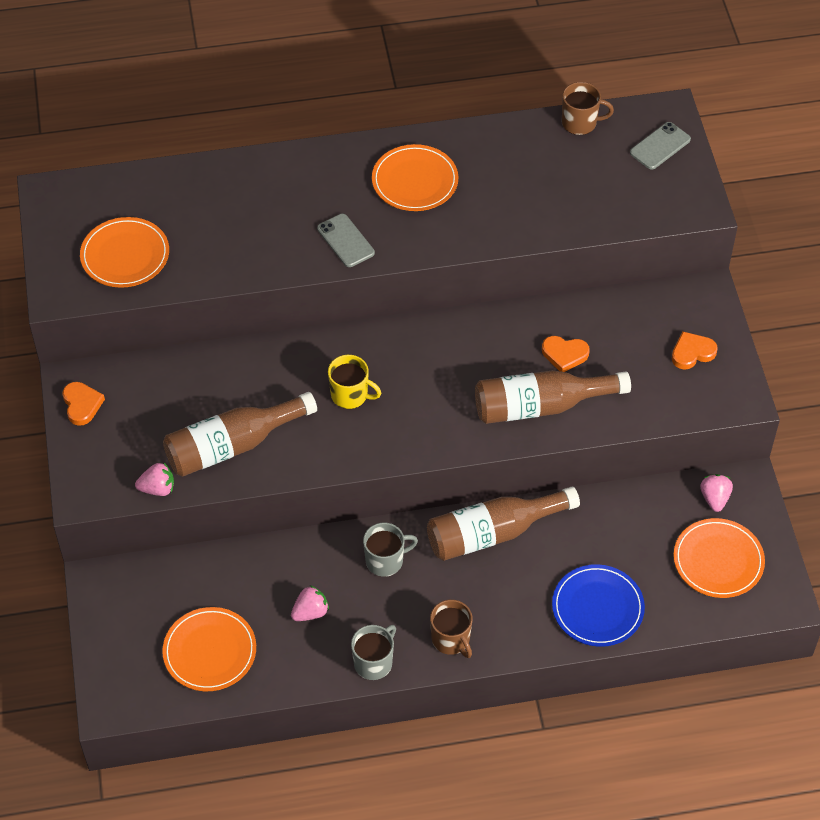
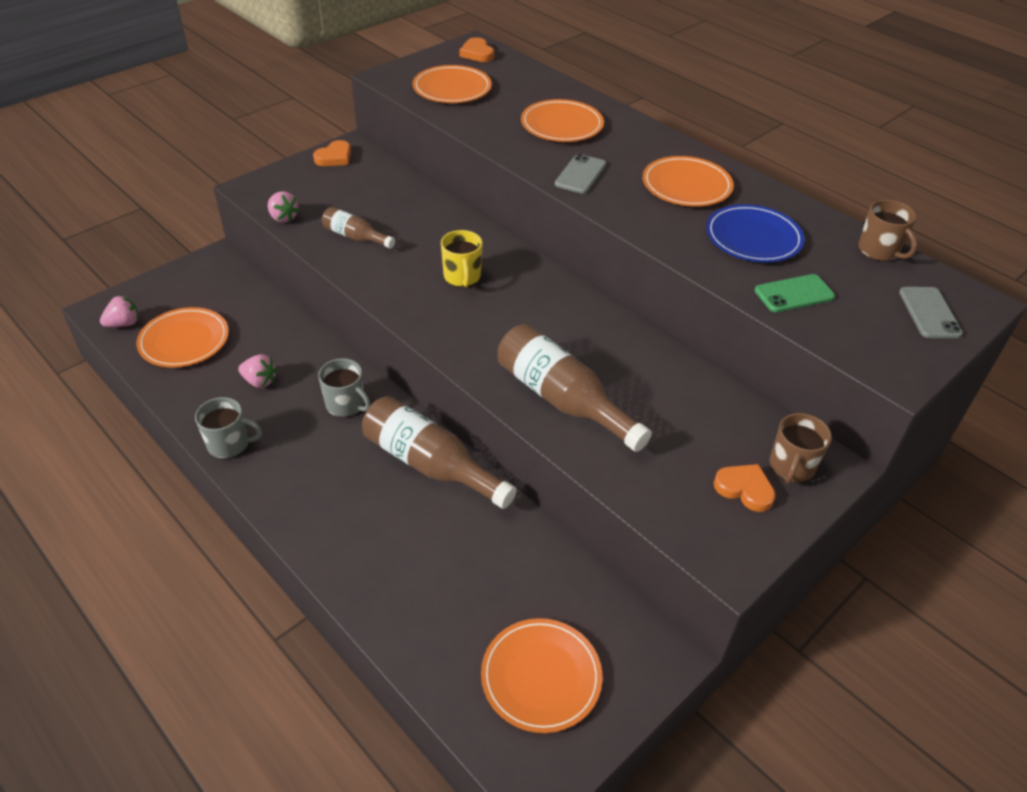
camera: 55 degrees right, 10 degrees down
brown bottle [163,392,317,477] -> brown bottle [322,207,395,249], size x0.54
brown mug [430,600,473,658] -> brown mug moved to [770,413,832,484]
orange heart [542,336,590,372] -> orange heart moved to [459,37,494,62]
blue plate [552,564,645,647] -> blue plate moved to [706,204,805,263]
grey phone [630,122,691,170] -> grey phone turned 75 degrees clockwise [899,287,963,338]
pink strawberry [700,474,733,512] -> pink strawberry moved to [100,296,138,327]
none -> orange plate [521,99,604,142]
none -> green phone [755,274,835,312]

